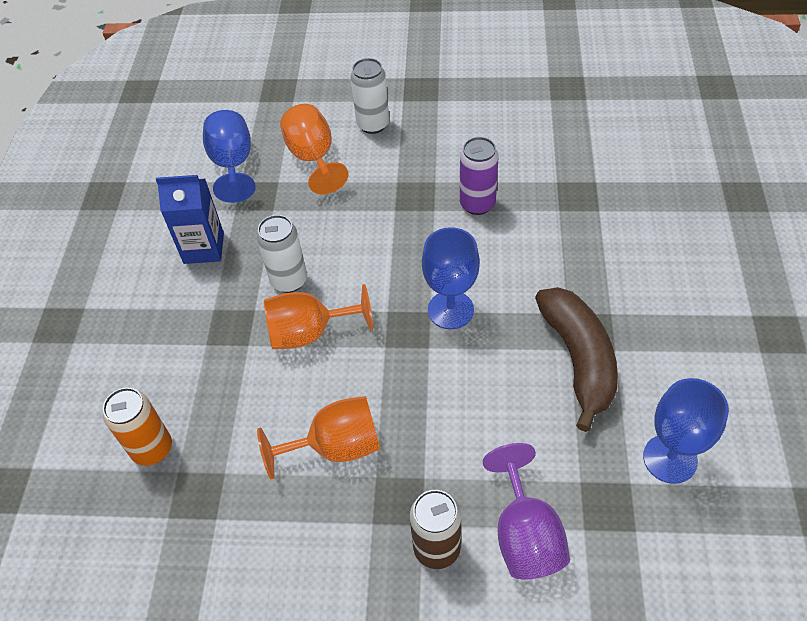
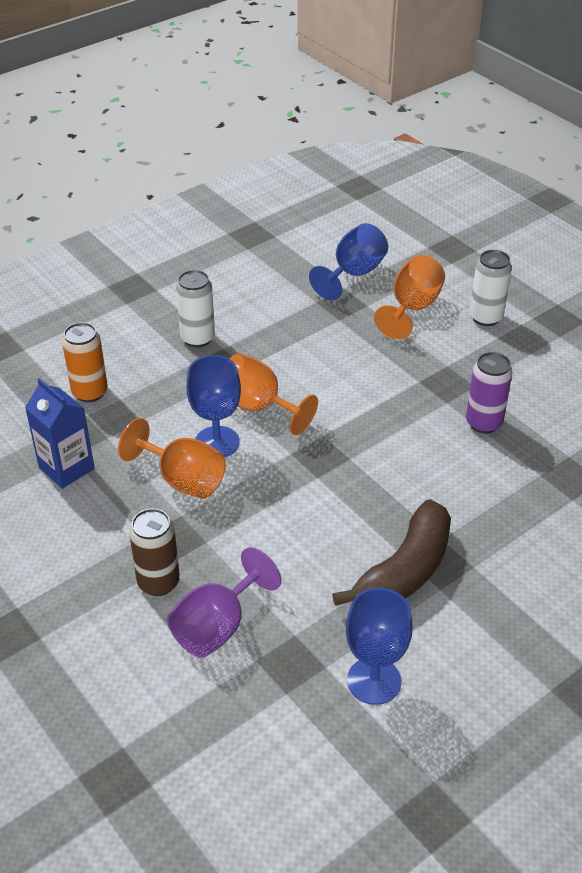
camera: 45 degrees right, 10 degrees down
blue carton [156,175,224,264] -> blue carton moved to [25,378,95,489]
white can [257,215,307,293] -> white can moved to [176,270,215,347]
blue goblet [422,227,480,329] -> blue goblet moved to [186,355,241,457]

